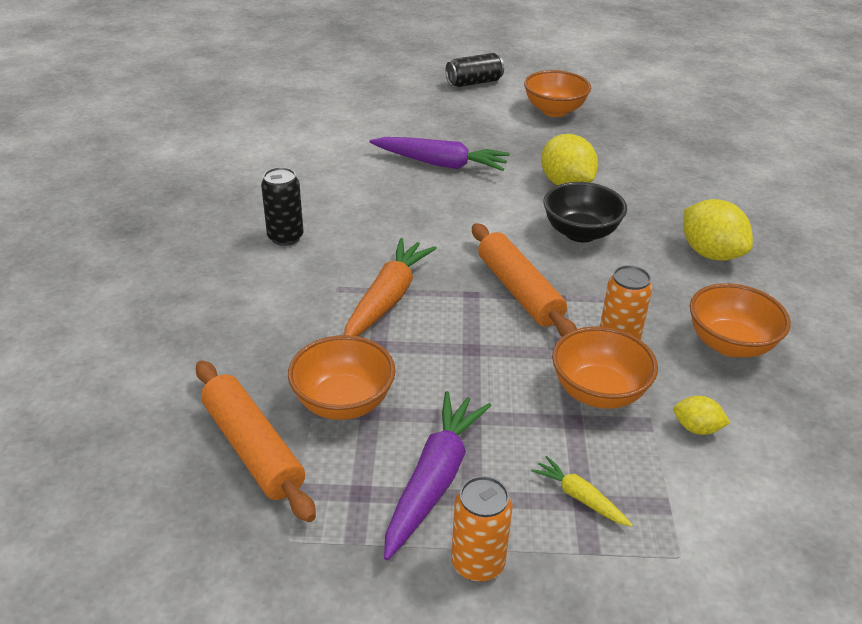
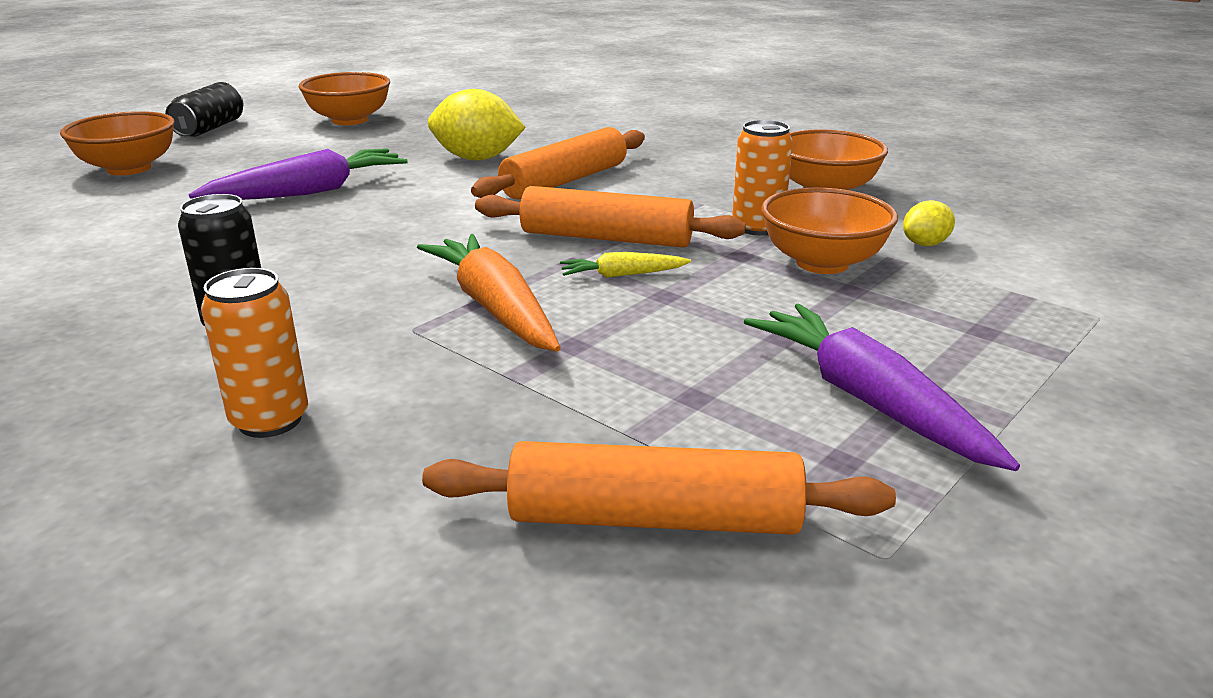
camera: 50 degrees left, 10 degrees down
orange bowl [288,335,396,420] -> orange bowl moved to [60,111,175,176]
orange can [451,476,513,582] -> orange can moved to [201,268,308,438]
yellow carrot [531,456,633,527] -> yellow carrot moved to [560,252,691,278]
black bowl [543,182,627,242] -> orange rolling pin [471,127,645,200]
yellow lemon [683,199,753,261] -> none

